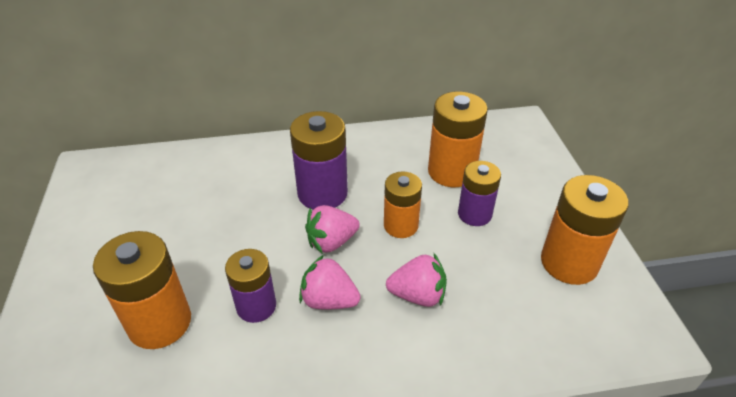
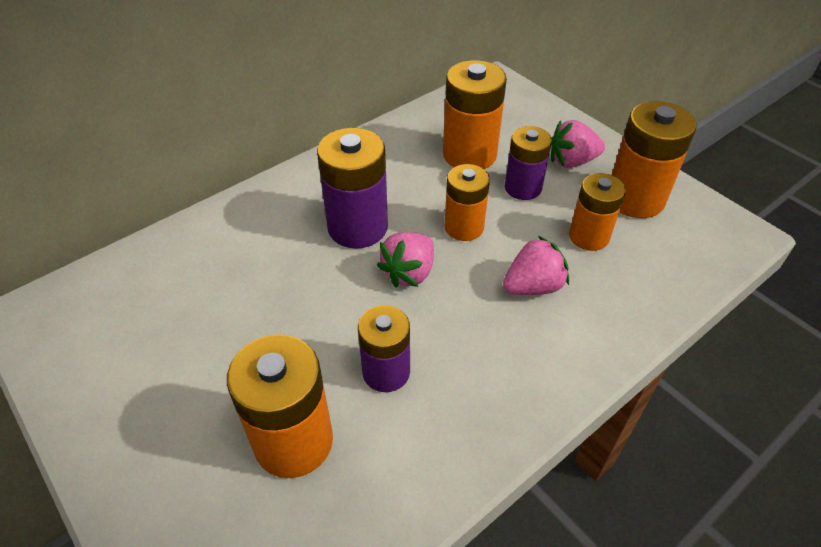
camera: 30 degrees left, 5 degrees up
pink strawberry [299,255,361,309] -> pink strawberry moved to [551,120,605,168]
none -> orange battery [569,173,626,251]

